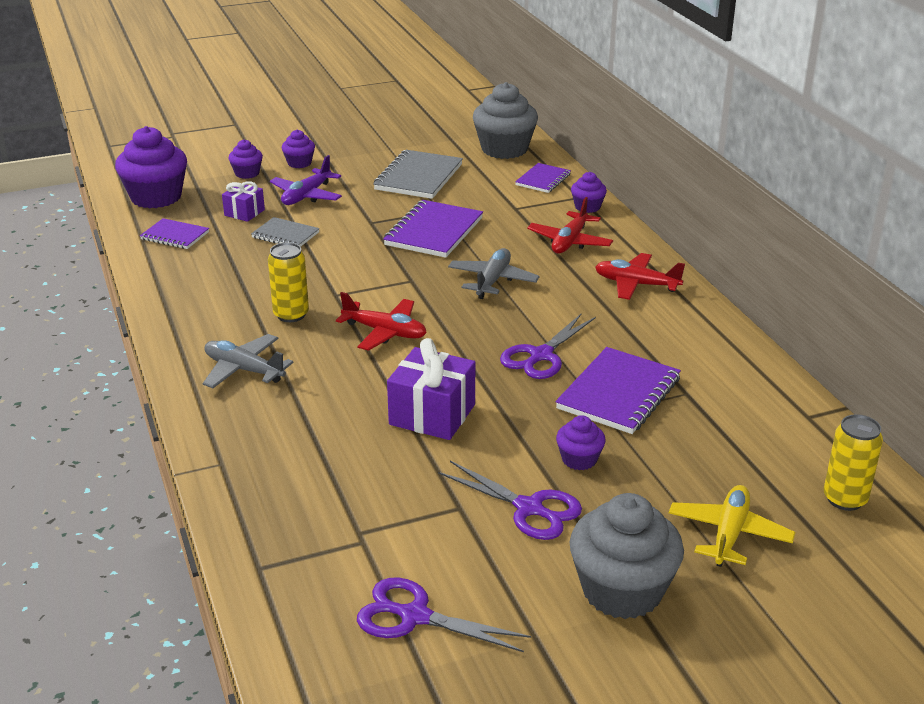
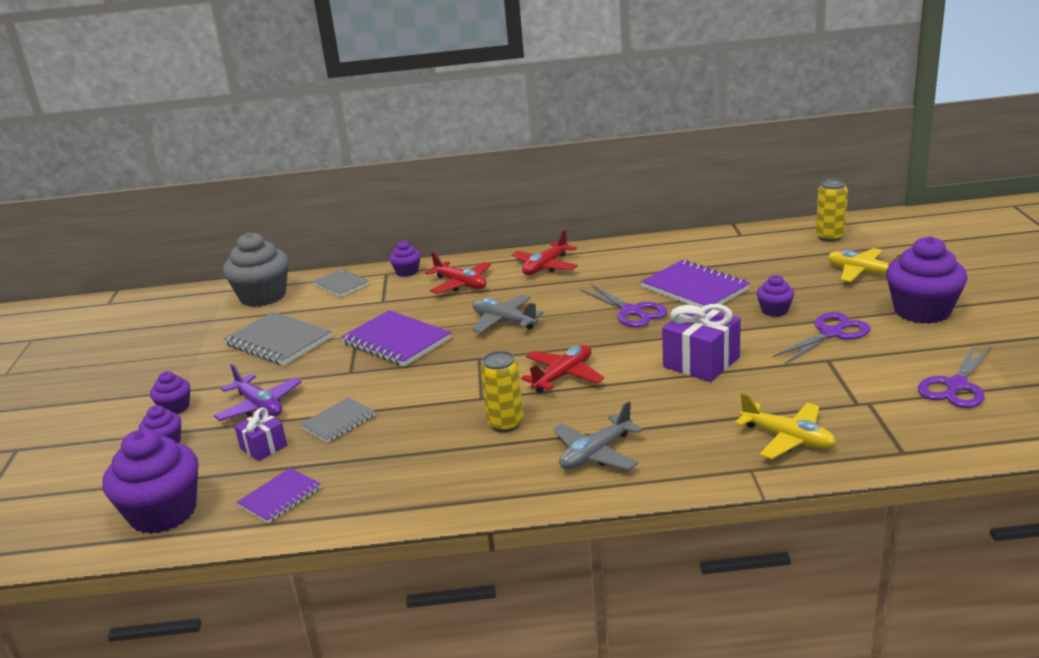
camera: 70 degrees left, 5 degrees down
purple notebook [515,163,571,193] -> grey notebook [313,269,368,297]
grey cupcake [570,493,684,619] -> purple cupcake [886,236,968,324]
none -> yellow plane [735,393,836,459]

